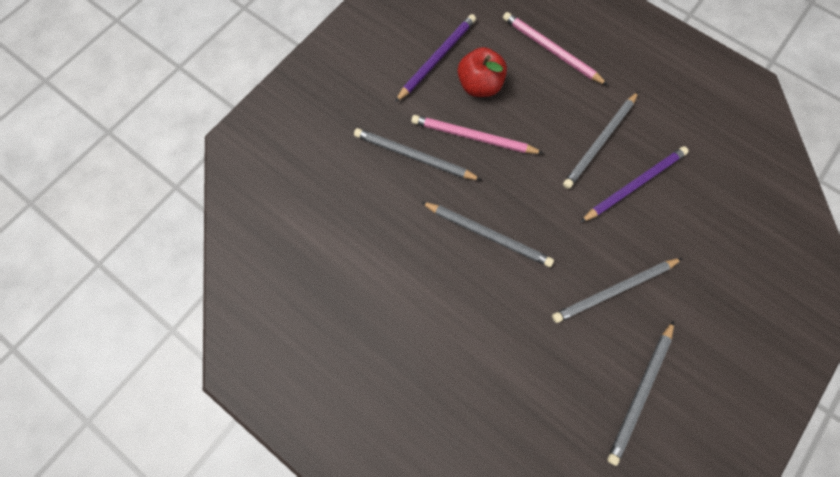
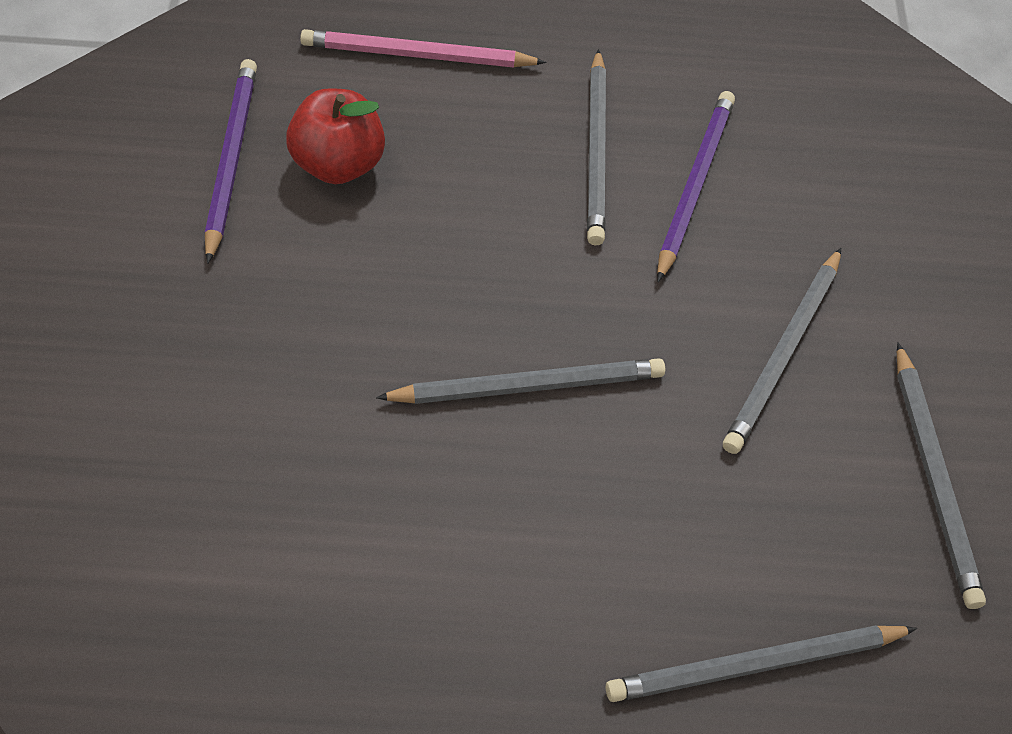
camera: 40 degrees left, 15 degrees down
grey pencil [354,128,481,180] -> grey pencil moved to [606,625,917,702]
pink pencil [411,115,543,154] -> none

